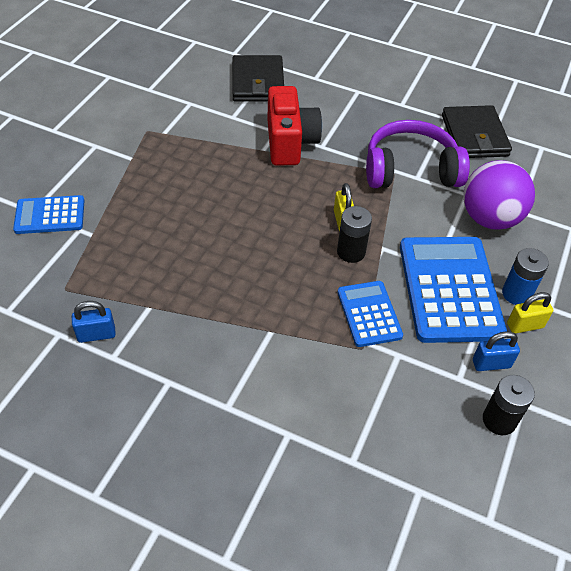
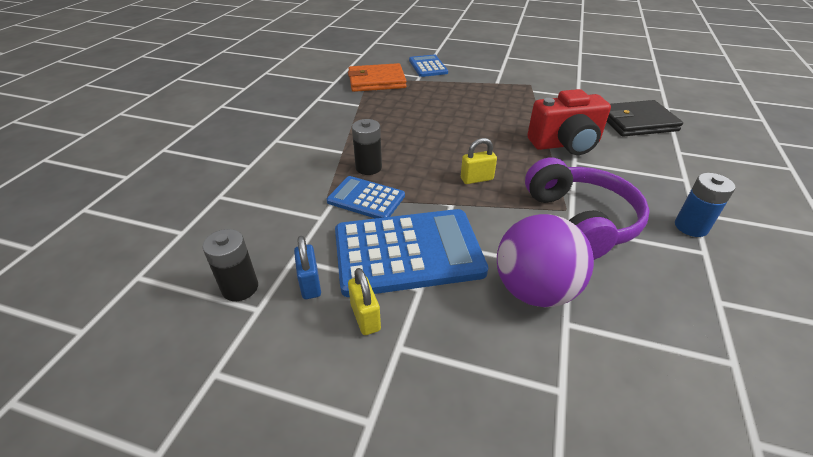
camera: 85 degrees right, 10 degrees down
blue padlock [72,301,116,343] -> none
black battery [337,206,372,263] -> black battery moved to [352,119,382,175]
blue calculator [338,281,403,347] -> blue calculator turned 135 degrees counterclockwise [327,176,405,219]
black wallet [442,105,512,158] -> none
blue battery [502,248,549,305] -> blue battery moved to [675,173,735,237]
none -> orange wallet [348,63,407,92]

